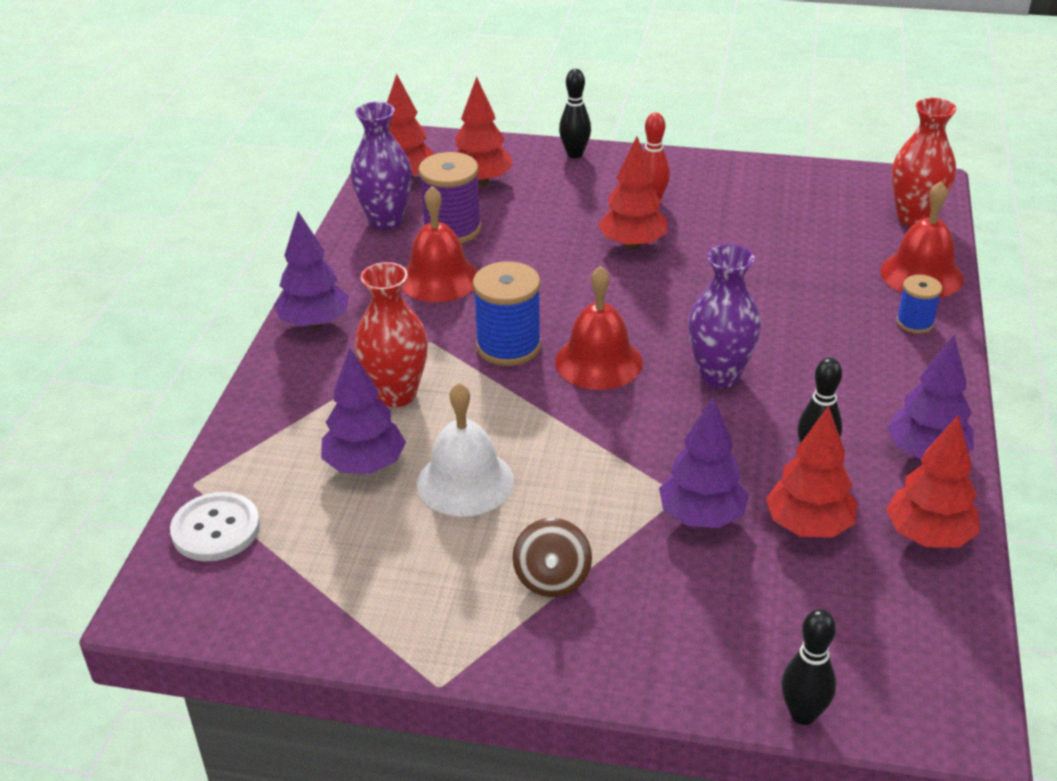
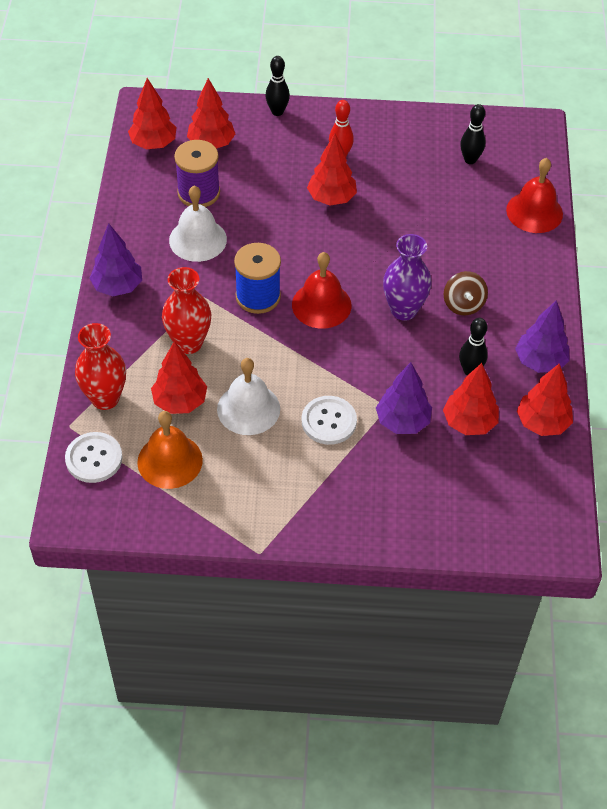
camera: 10 degrees left, 15 degrees up
purple tree [321,348,406,474] -> red tree [151,341,207,414]
purple vase [351,102,412,230] -> none
red bell [402,186,478,302] -> white bell [169,186,227,262]
brown spinning top [513,518,592,597] -> brown spinning top moved to [444,271,488,315]
black bowling pin [781,609,836,725] -> black bowling pin moved to [460,104,486,164]
red vase [892,98,957,227] -> red vase moved to [75,323,126,410]
blue spool [896,275,942,334] -> none
none -> orange bell [137,411,203,489]
none -> white button [302,396,357,445]

